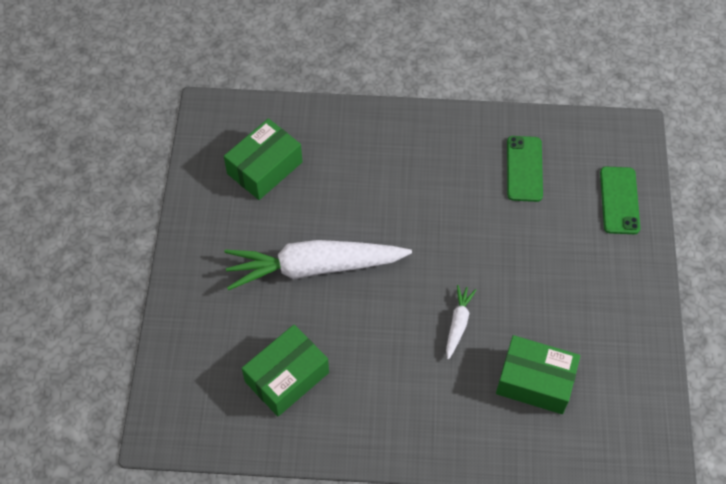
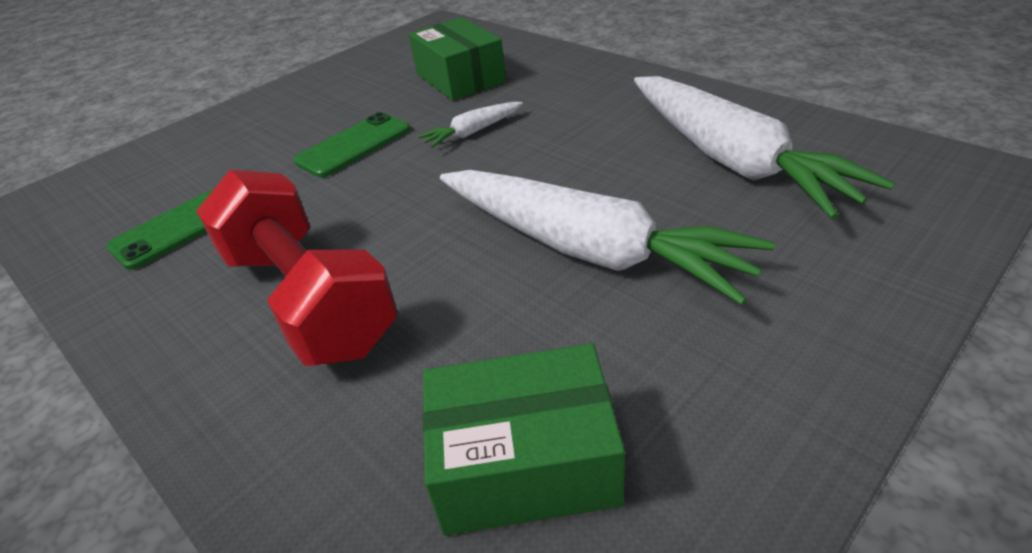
camera: 135 degrees left, 20 degrees down
green box [242,325,329,416] -> white carrot [634,76,895,219]
green phone [600,167,640,234] -> green phone moved to [294,112,410,177]
none -> red dumbbell [196,169,398,366]

